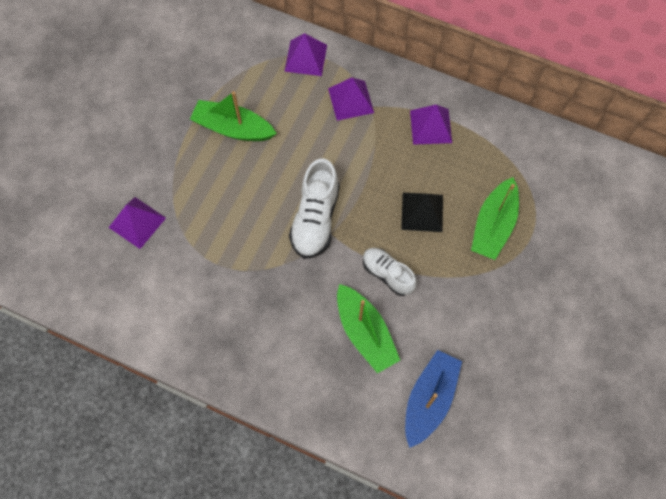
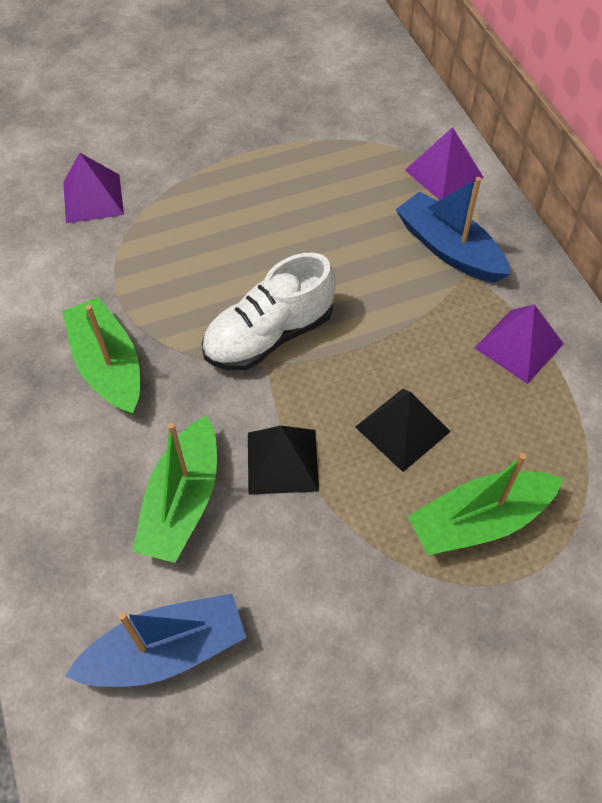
camera: 45 degrees right, 10 degrees down
green boat [190,91,277,141] -> green boat moved to [62,297,140,415]
purple pyramid [328,77,374,121] -> blue boat [396,177,511,282]
white shoe [363,248,417,296] -> black pyramid [248,426,319,495]

